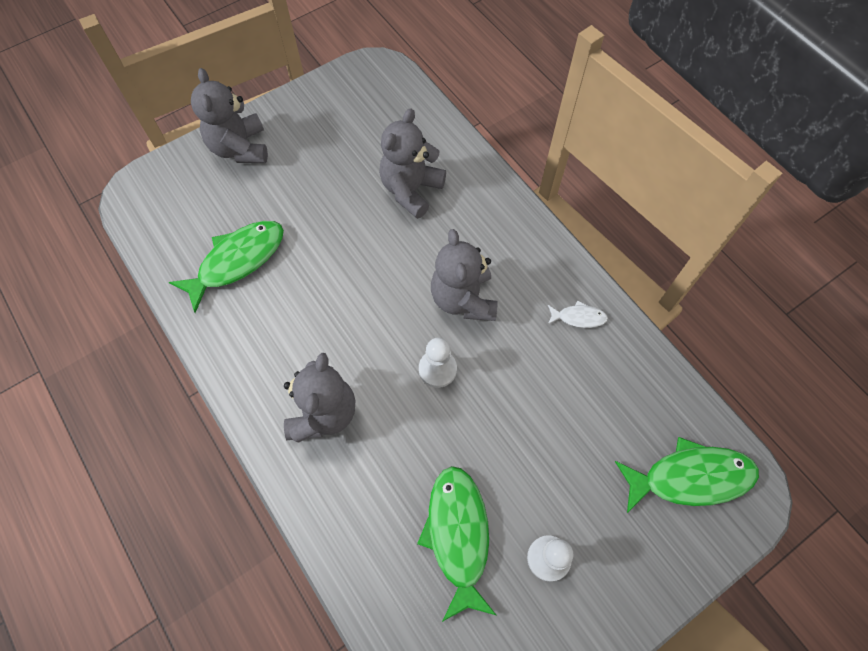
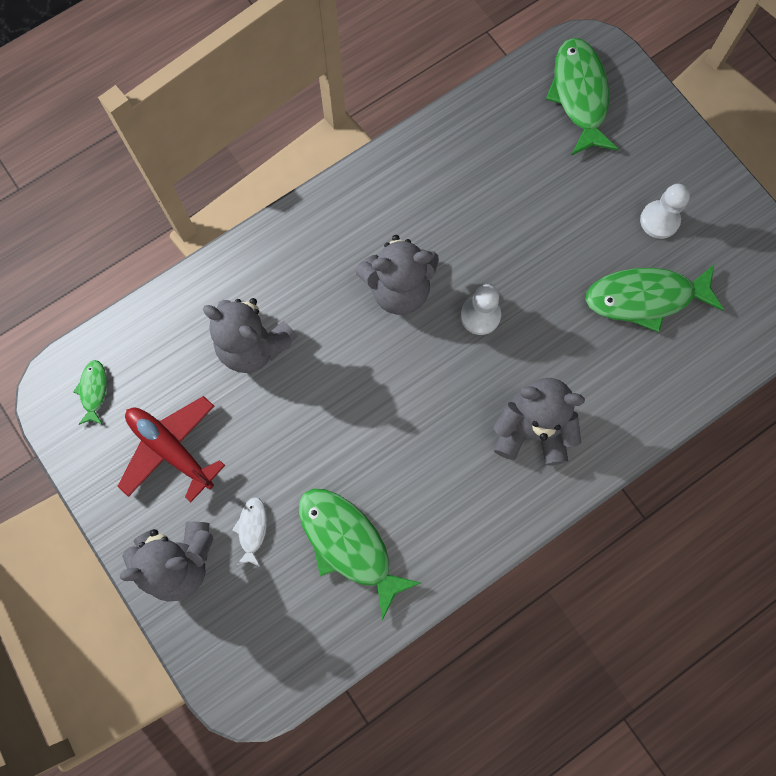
camera: 90 degrees left, 10 degrees up
white fish [548,301,608,328] -> white fish moved to [232,497,267,567]
none -> green fish [73,360,107,425]
none -> red plane [117,396,225,502]

